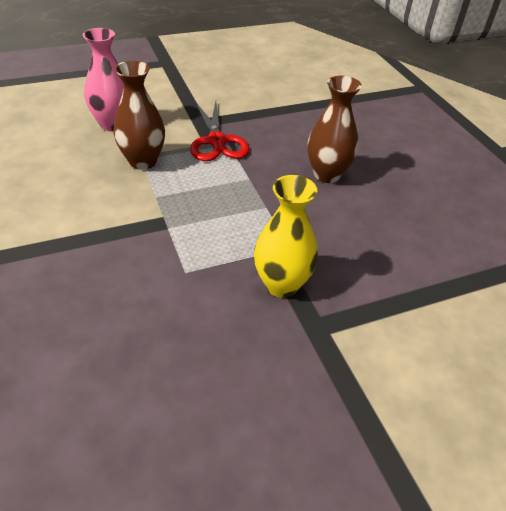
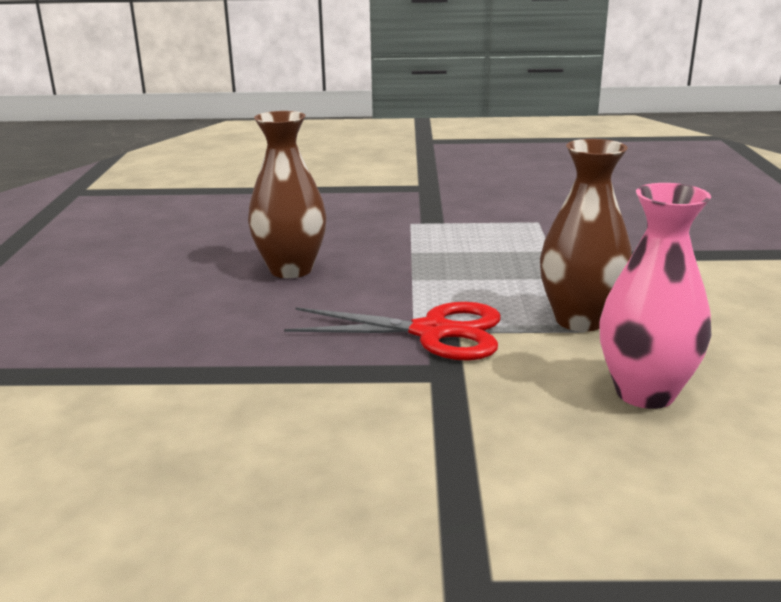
camera: 155 degrees left, 20 degrees down
red scissors [190,101,250,161] -> red scissors turned 90 degrees clockwise [284,302,501,361]
yellow vase [254,175,318,298] -> none

